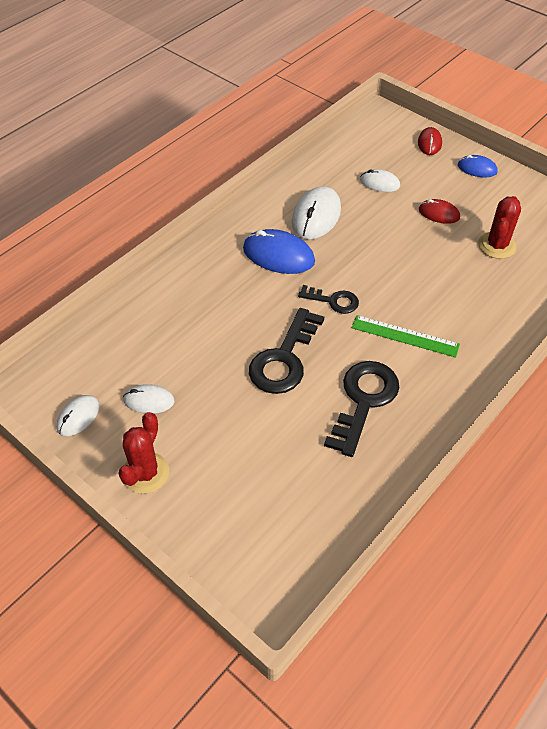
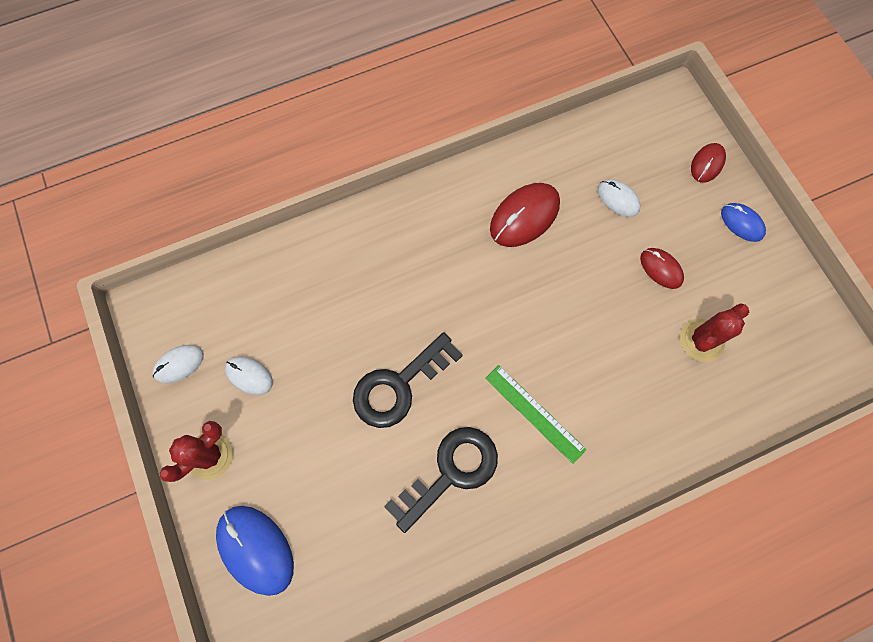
camera: 25 degrees right, 20 degrees up
blue mouse [243,229,315,274] -> blue mouse moved to [216,506,294,596]
white mouse [292,186,341,239] -> red mouse [490,183,560,247]
black key [298,285,359,314] -> none

